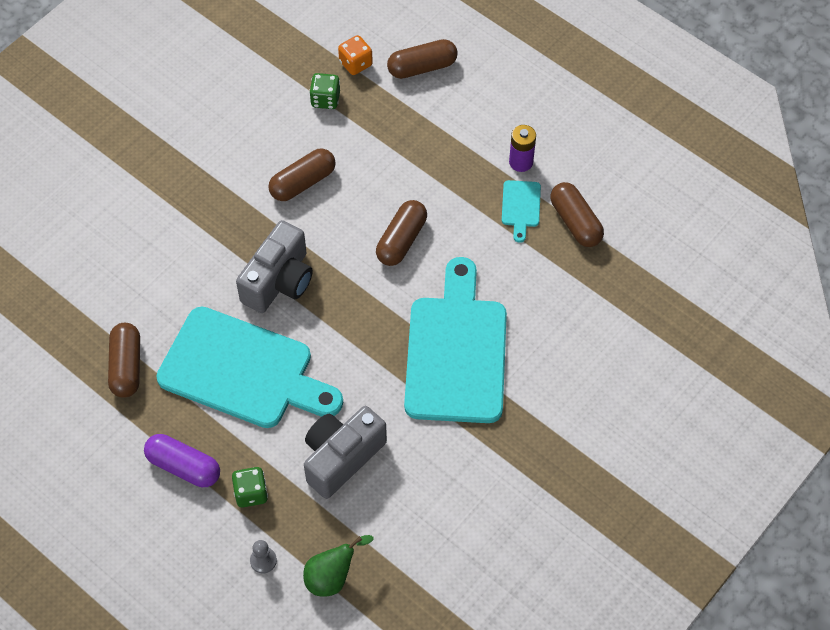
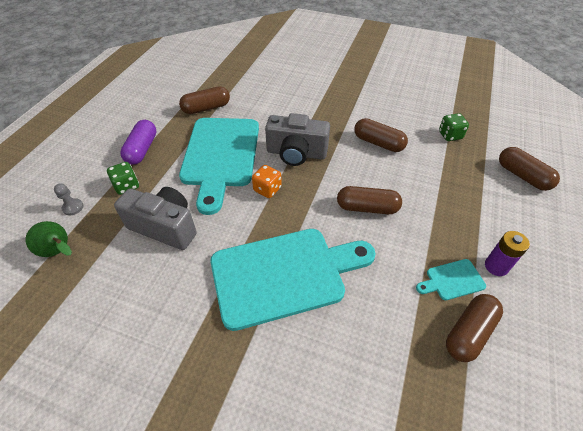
camera: 70 degrees right, 10 degrees down
orange dice [338,35,373,75] -> orange dice moved to [252,165,282,198]

